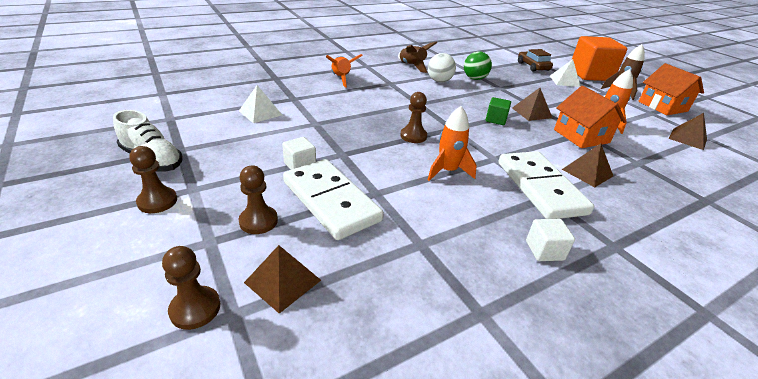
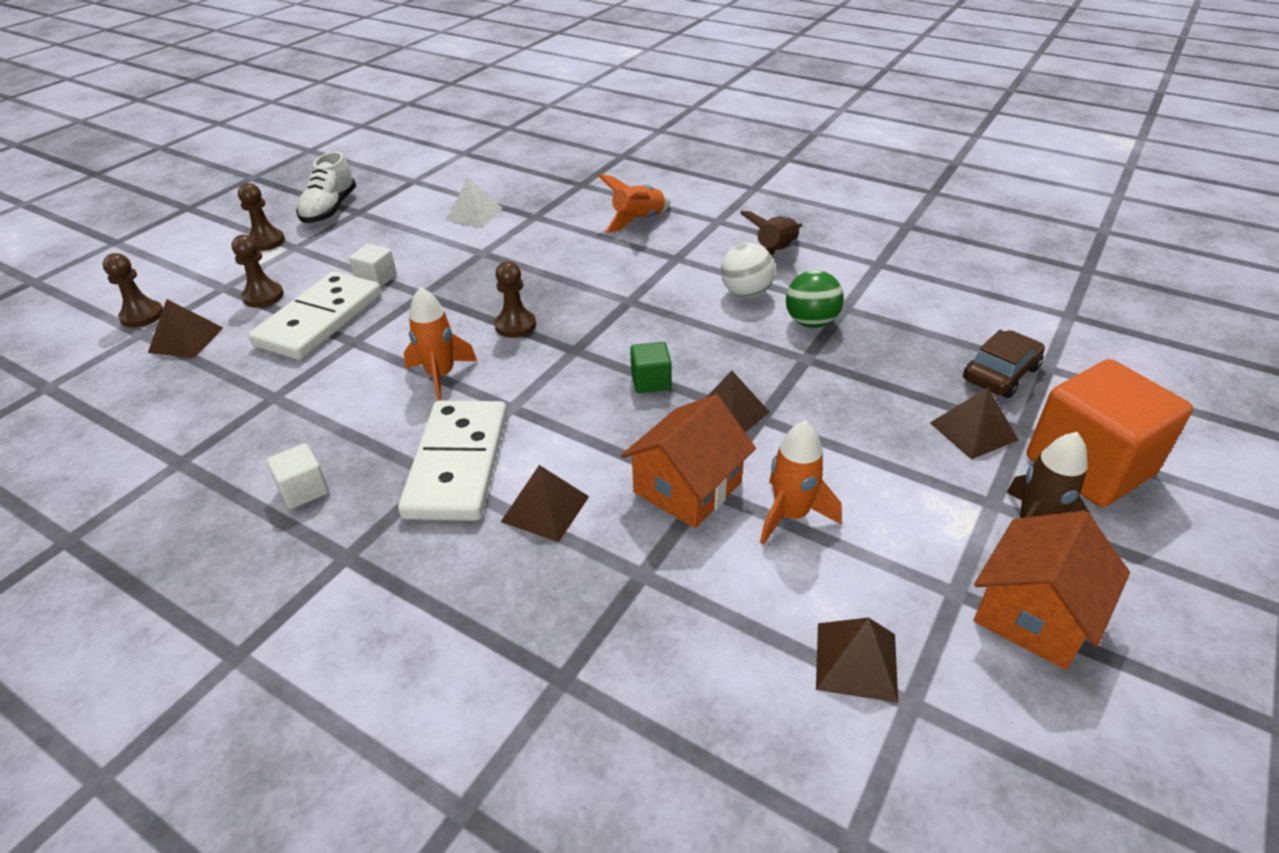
camera: 65 degrees right, 5 degrees up
white domino [498,151,594,219] -> white domino turned 45 degrees counterclockwise [398,401,507,521]
white pyramid [550,59,580,87] -> brown pyramid [930,387,1018,460]

